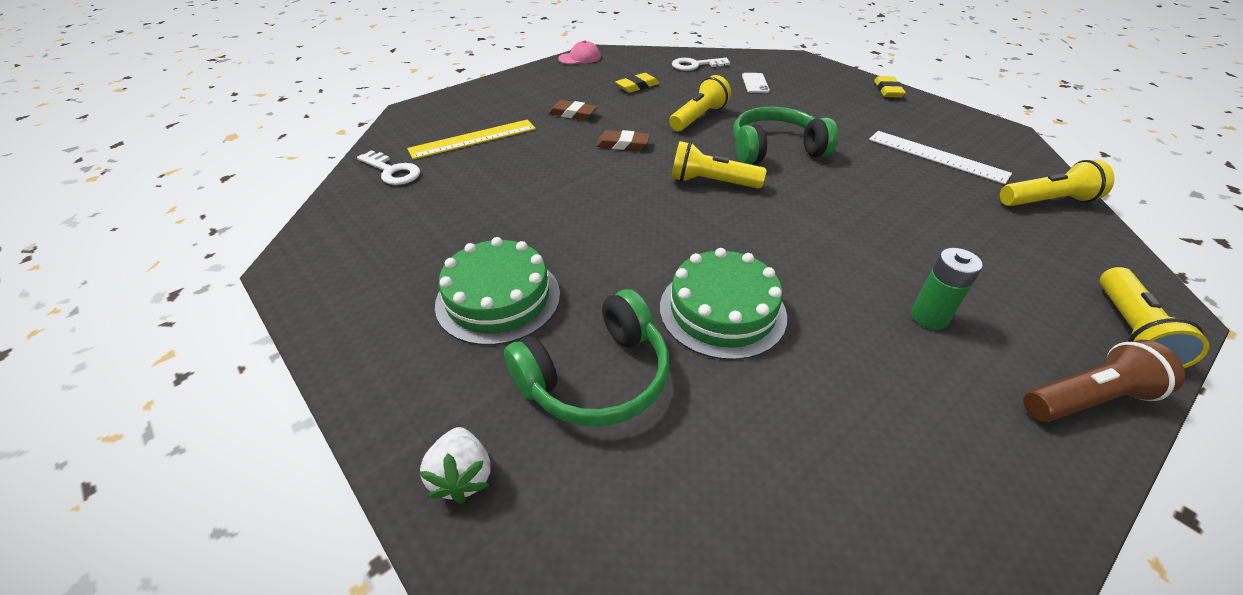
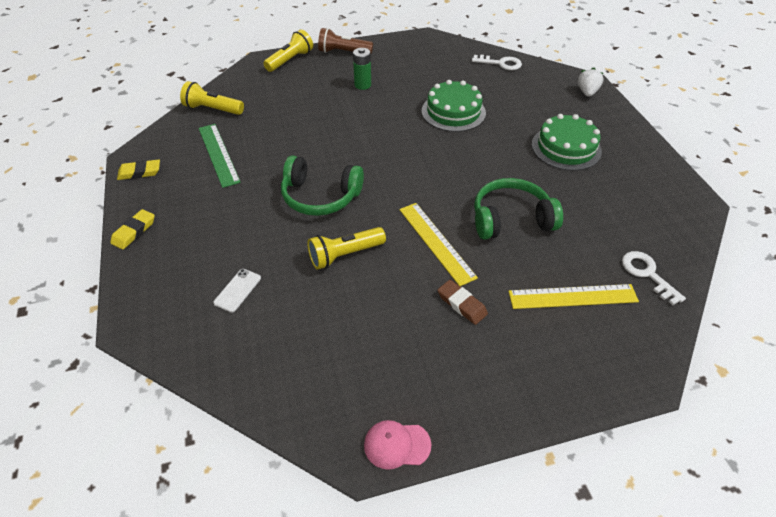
camera: 155 degrees left, 5 degrees up
green headphones [504,289,669,426] -> green headphones moved to [474,178,563,240]
brown eraser [596,130,650,150] -> yellow ruler [399,203,478,286]
yellow eraser [615,73,659,93] -> yellow eraser moved to [117,160,160,180]
yellow flashlight [671,141,766,189] -> none
white key [672,58,730,71] -> white key moved to [472,55,522,70]
white ruler [869,131,1012,184] -> green ruler [199,124,241,188]

